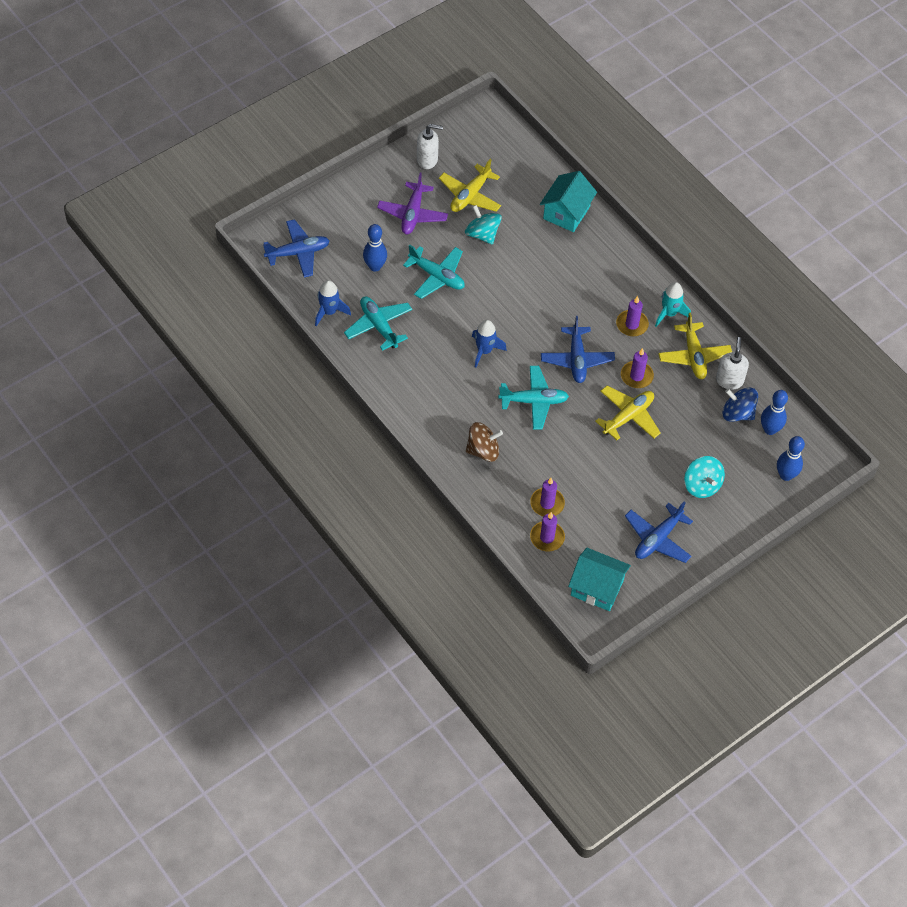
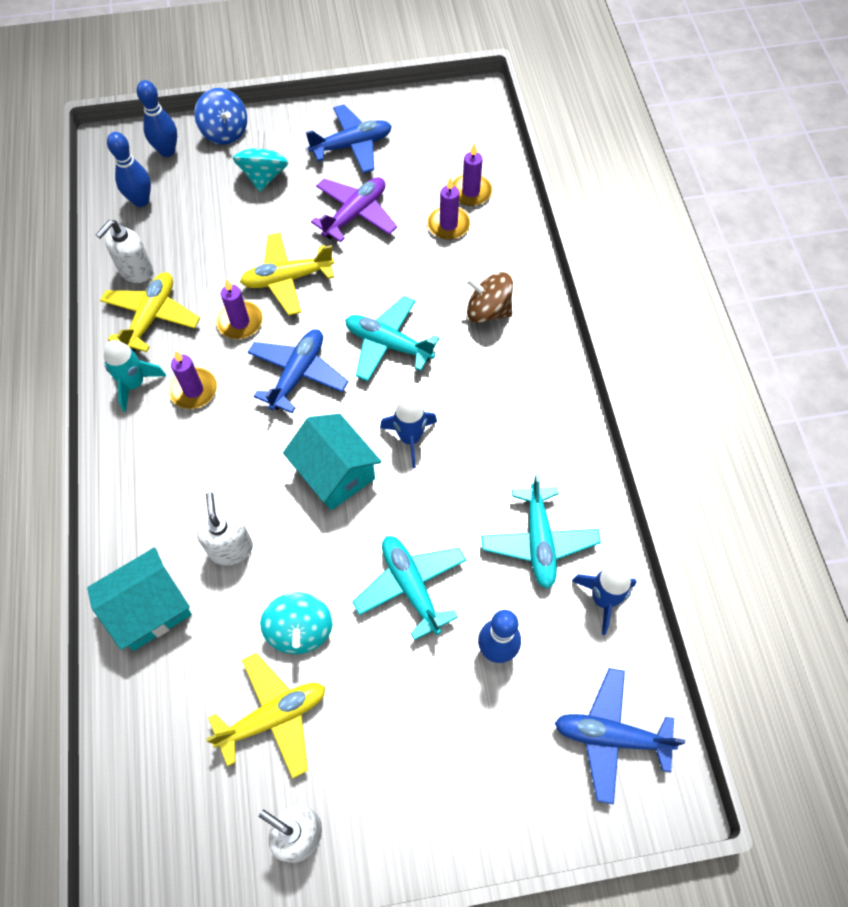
camera: 150 degrees left, 5 degrees up
purple plane [377,173,448,234] -> purple plane moved to [311,177,397,242]
turquoise house [568,548,631,611] -> turquoise house moved to [283,414,382,510]
blue spinning top [722,387,758,422] -> blue spinning top moved to [194,88,247,145]
none -> white soap dispenser [197,492,253,565]

